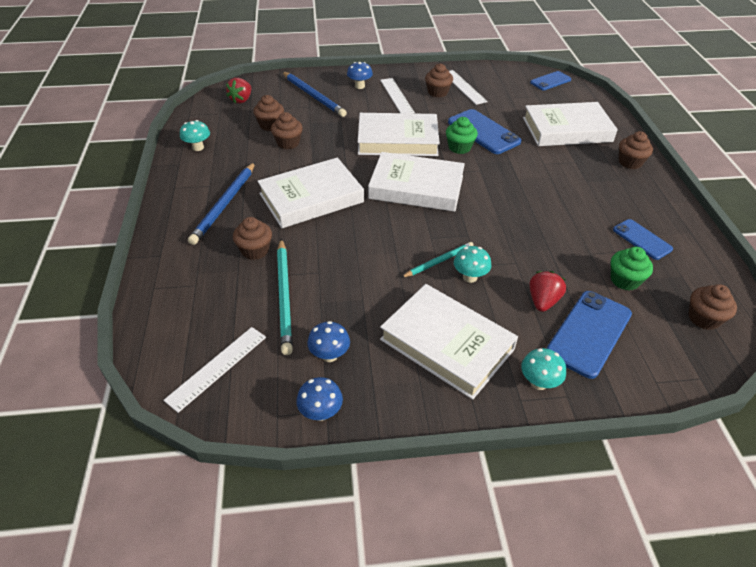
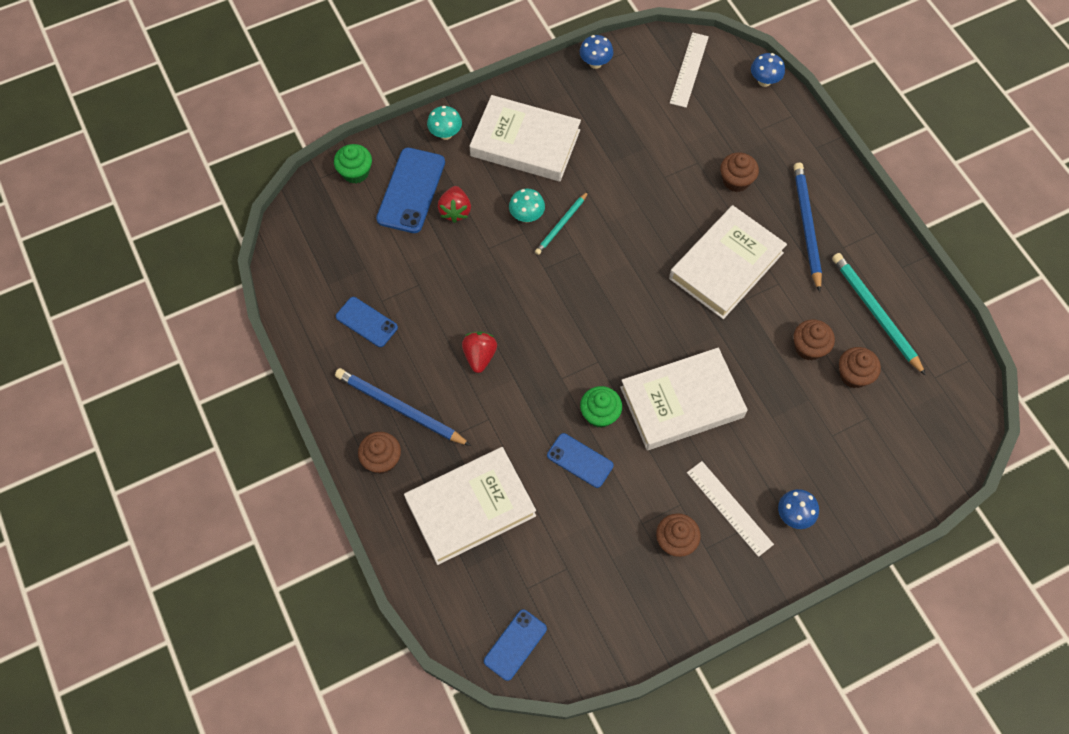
camera: 160 degrees right, 20 degrees up
turquoise mushroom [180,120,210,151] -> none
red strawberry [226,78,251,103] -> red strawberry moved to [462,331,497,373]
turquoise pencil [277,238,293,355] -> turquoise pencil moved to [832,253,926,376]
blue pencil [282,72,347,117] -> blue pencil moved to [335,368,471,446]
blue mushroom [307,321,350,362] -> blue mushroom moved to [751,53,785,87]
white book [368,152,465,212] -> none
blue phone [448,109,521,154] -> blue phone [547,433,614,488], size x0.61
white ruler [449,70,488,105] -> none
green cupcake [611,247,653,290] -> green cupcake moved to [334,144,372,184]
brown cupcake [688,284,737,330] -> none

